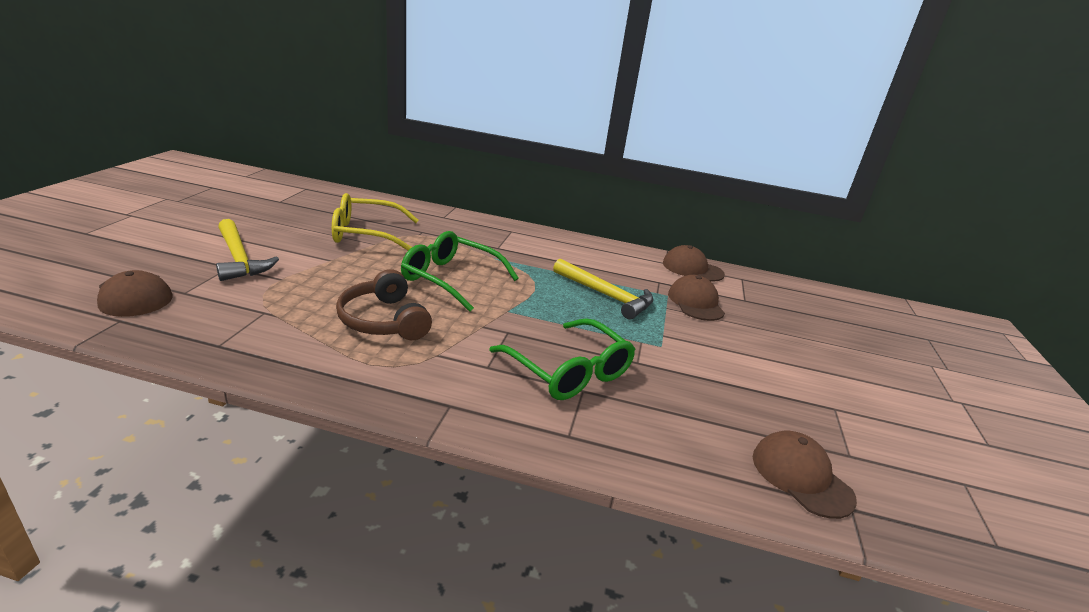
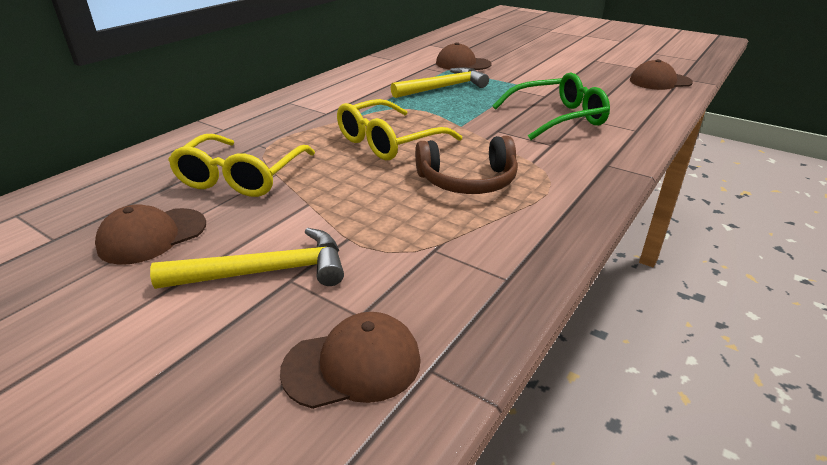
camera: 65 degrees left, 5 degrees up
green glasses [401,231,519,312] -> yellow glasses [337,99,462,160]
brown cap [663,245,725,282] -> brown cap moved to [95,204,206,265]

